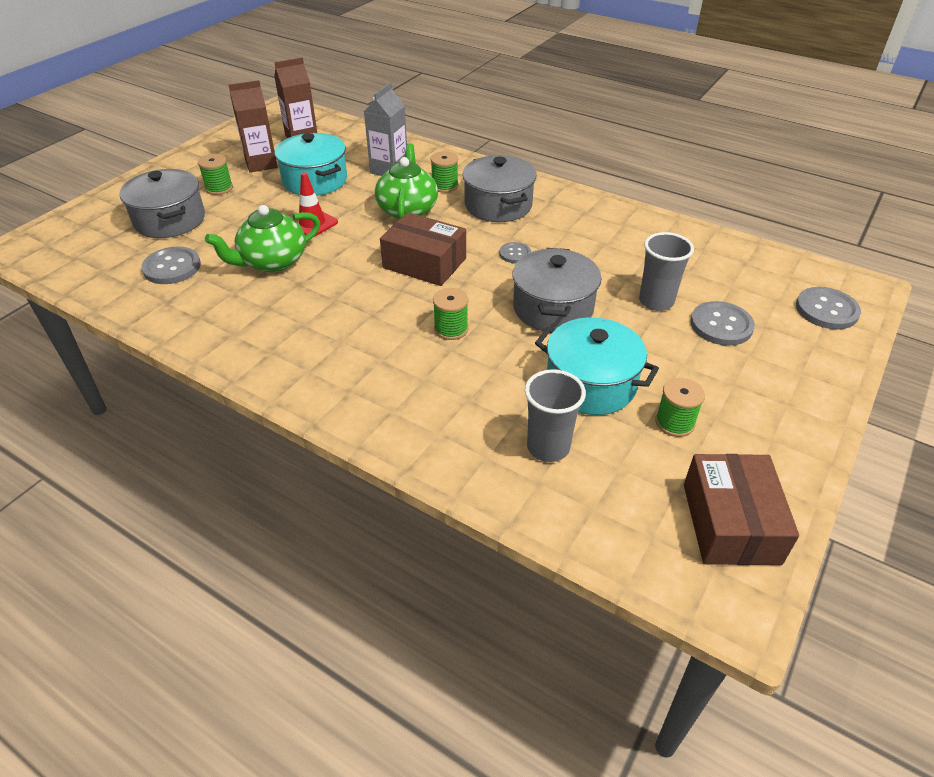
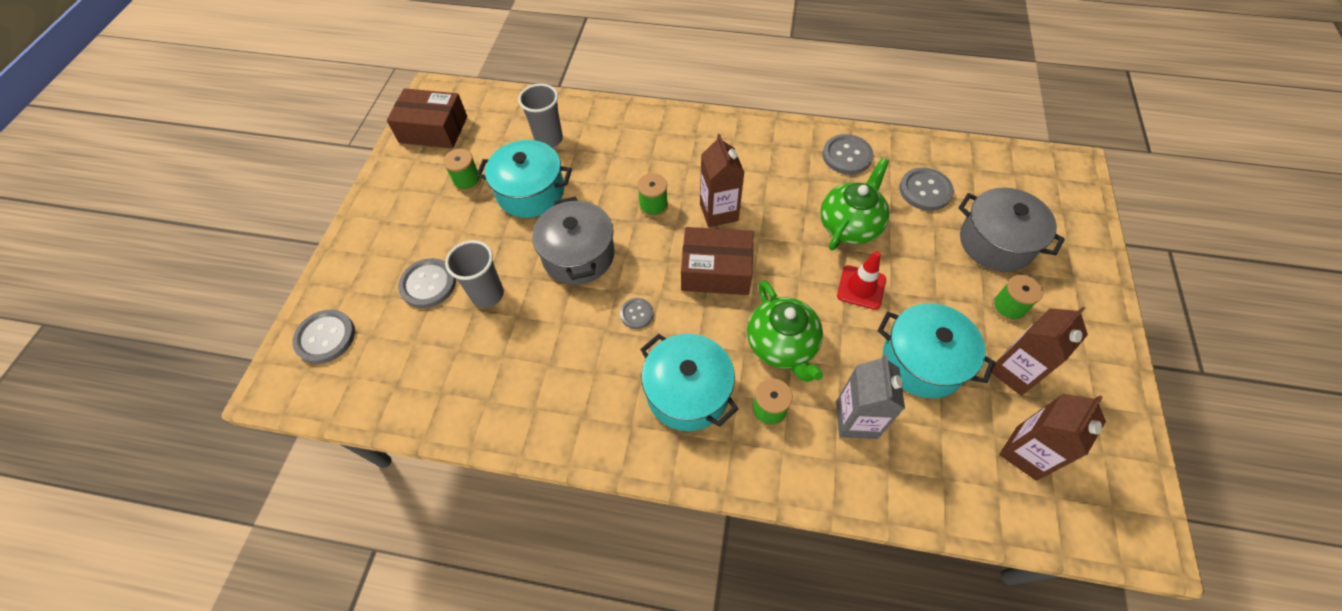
camera: 160 degrees right, 15 degrees up
grey pot [462,155,536,222] -> turquoise pot [640,334,738,431]
brown box [684,454,799,565] -> brown box turned 60 degrees counterclockwise [387,88,467,148]
none -> brown carton [700,134,744,227]
none -> grey button [822,134,873,175]

